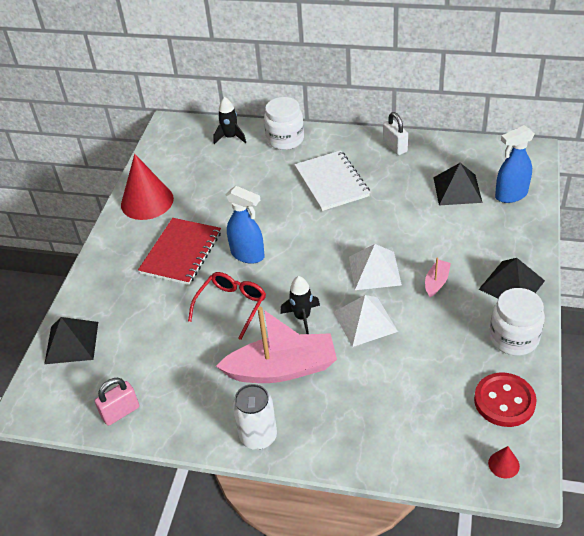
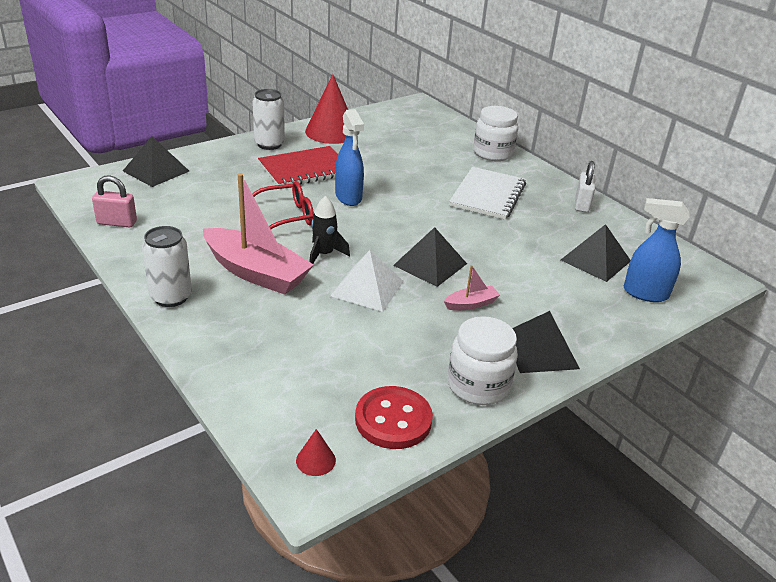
camera: 35 degrees right, 10 degrees down
black rocket [213,97,246,144] -> none
white pyramid [349,244,402,290] -> black pyramid [393,227,467,287]
none -> white can [252,89,285,150]

